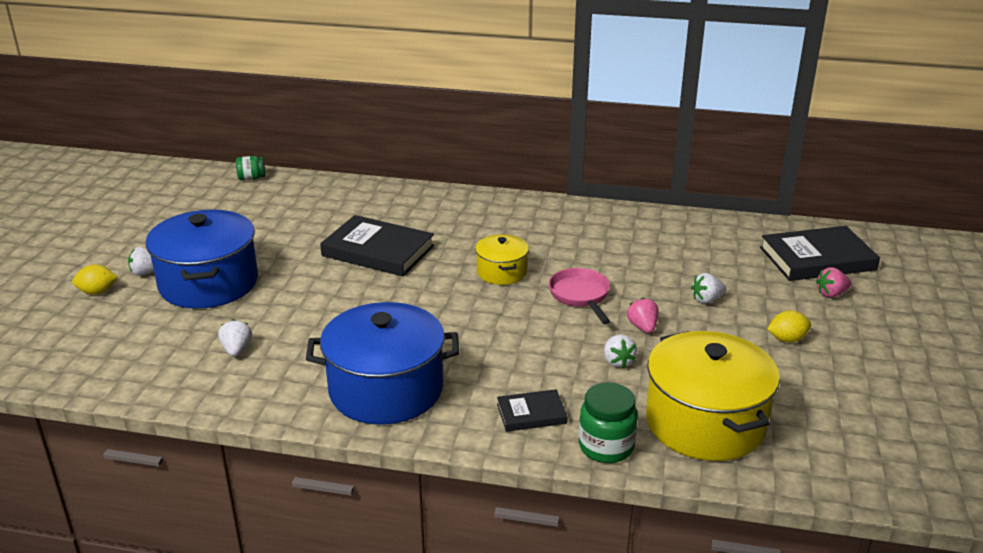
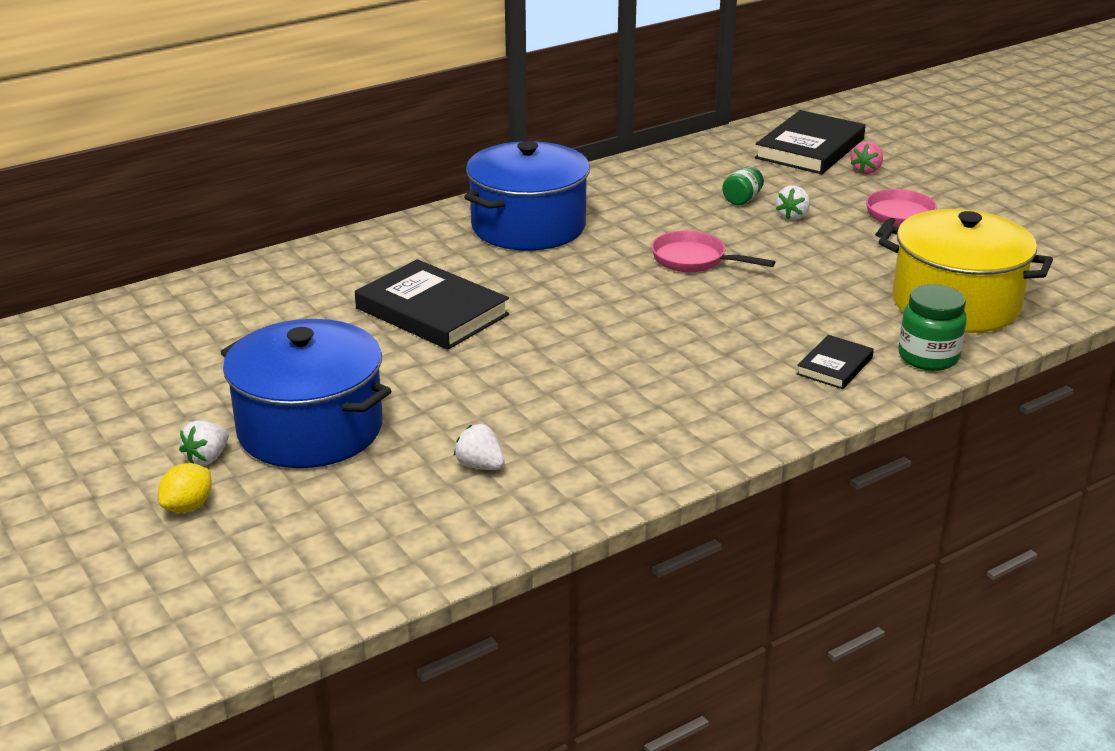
camera: 45 degrees left, 0 degrees up
green jar [236,156,265,180] -> green jar moved to [722,166,764,205]
blue pot [306,302,459,425] -> blue pot moved to [464,141,590,251]
black book [320,215,434,277] -> black book turned 60 degrees clockwise [355,259,509,350]
yellow pot [475,234,529,285] -> none
white strawberry [604,335,637,368] -> none
pink strawberry [627,298,658,333] -> none
yellow lemon [767,310,811,343] -> pink pan [866,189,937,238]

